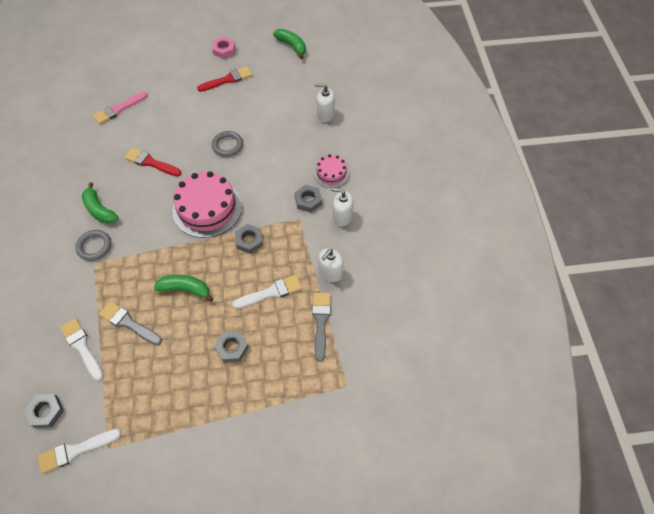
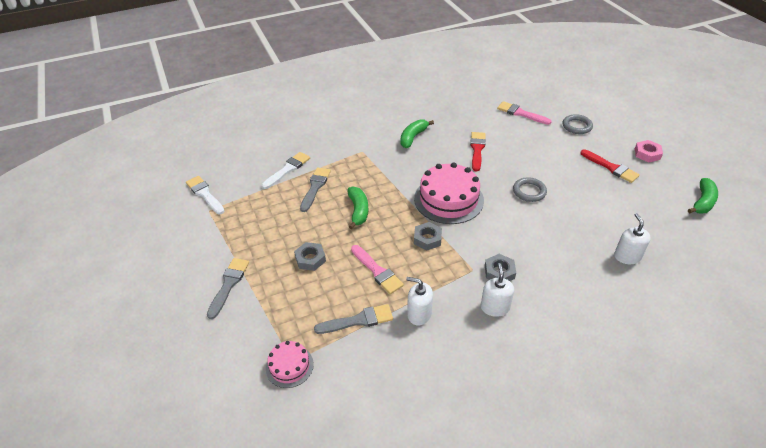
camera: 75 degrees right, 15 degrees down
grey nut [24,394,64,428] -> none
grey ring [75,230,111,261] -> grey ring moved to [563,114,593,134]
white brush [232,275,302,309] -> pink brush [351,245,404,294]
pink cake [314,154,349,188] -> pink cake moved to [266,341,314,388]
none -> grey brush [207,258,249,319]

